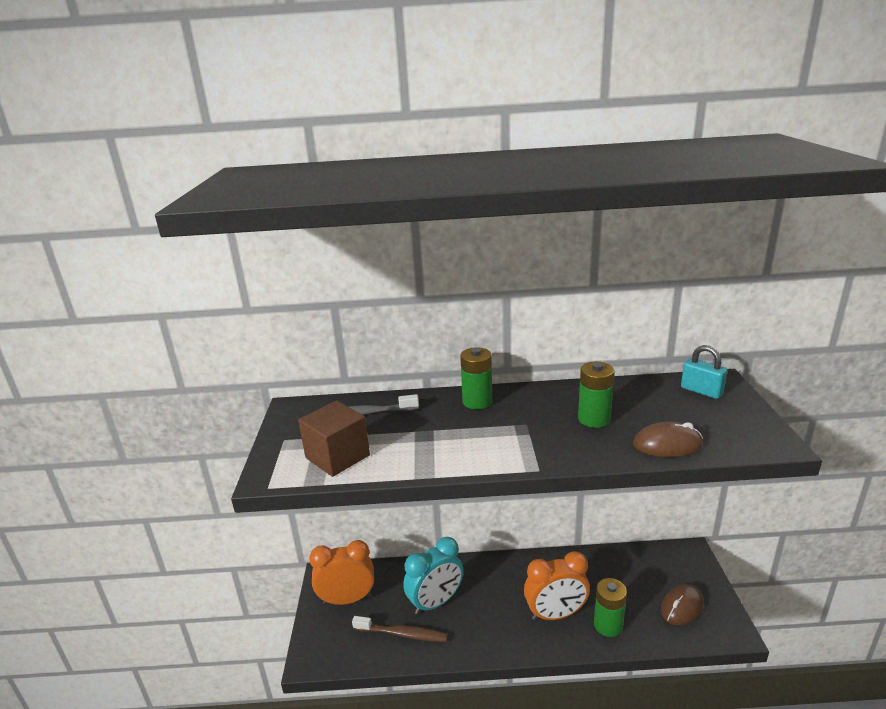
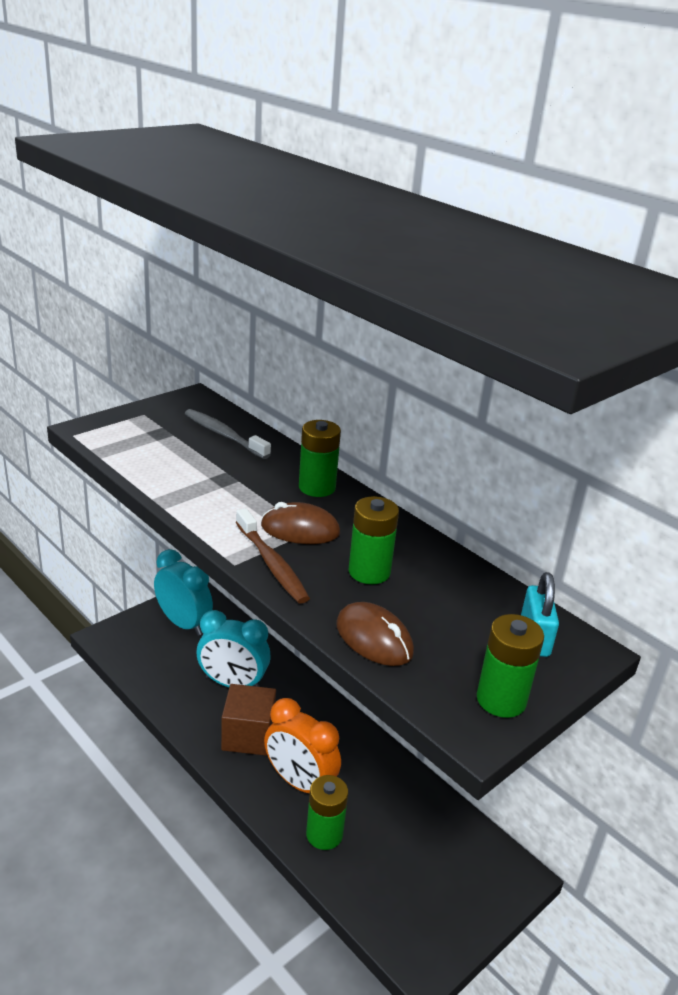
camera: 45 degrees right, 5 degrees up
brown cube [298,400,370,477] -> brown cube moved to [221,684,276,756]
orange clock [309,540,374,605] -> turquoise clock [154,549,213,636]
brown toothbrush [352,616,448,642] -> brown toothbrush moved to [236,508,310,604]
brown mouse [661,584,704,626] -> brown mouse moved to [261,502,340,544]
none -> green battery [477,614,544,718]

